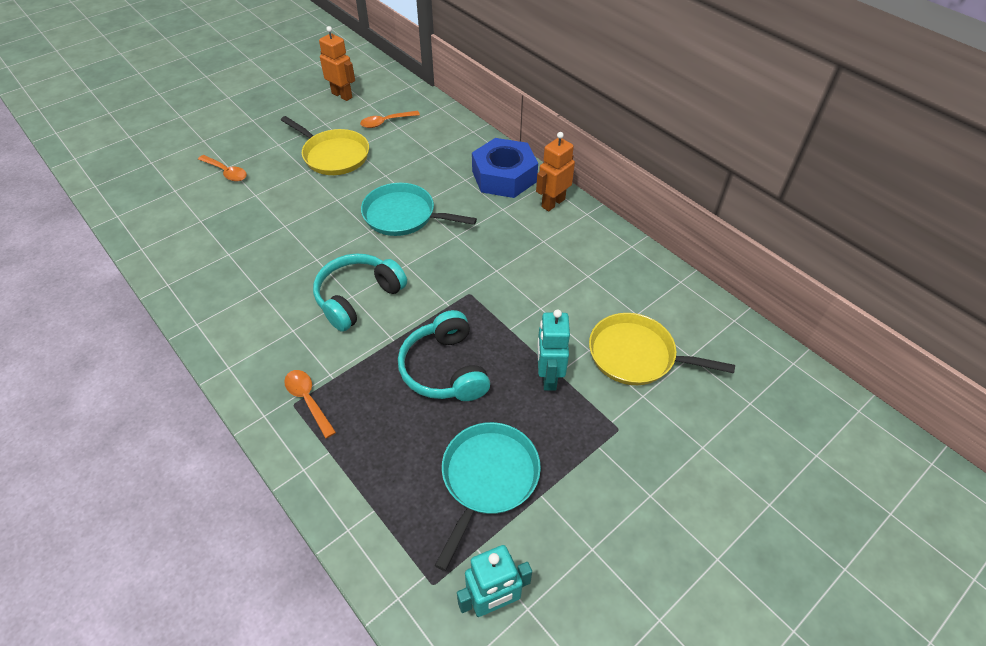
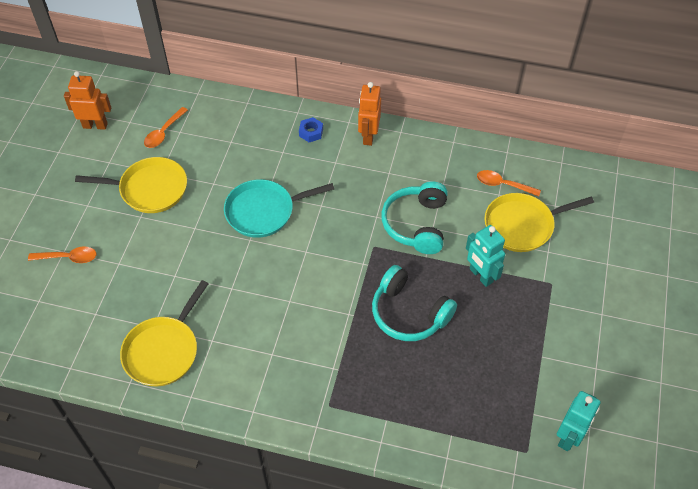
camera: 35 degrees left, 5 degrees up
orange spoon [284,370,336,438] -> orange spoon moved to [477,170,541,196]
turquoise headphones [313,254,407,332] -> turquoise headphones moved to [381,181,448,254]
turquoise pan [435,422,541,571] -> none
blue nut [472,138,538,198] -> blue nut [299,117,323,142], size x0.41
none -> yellow pan [120,280,208,387]

